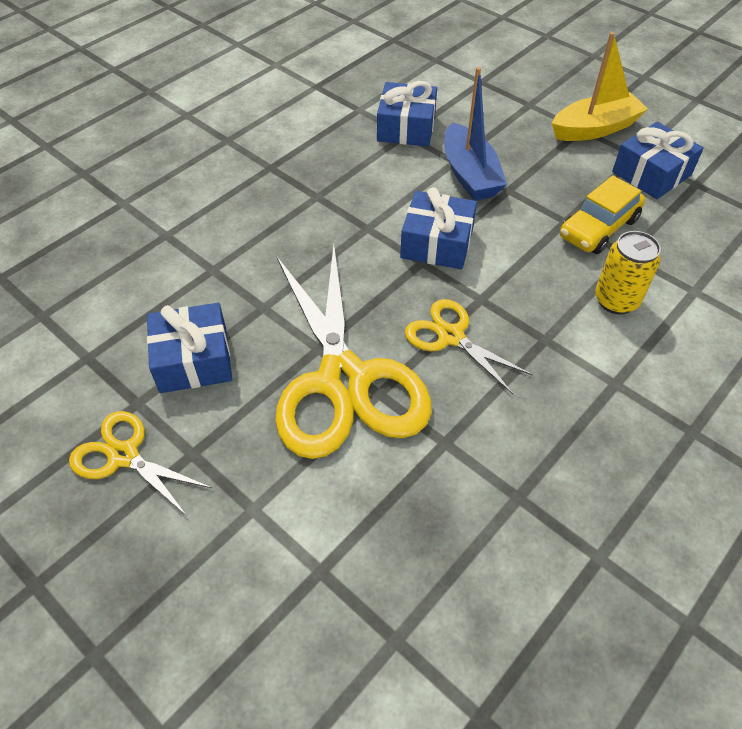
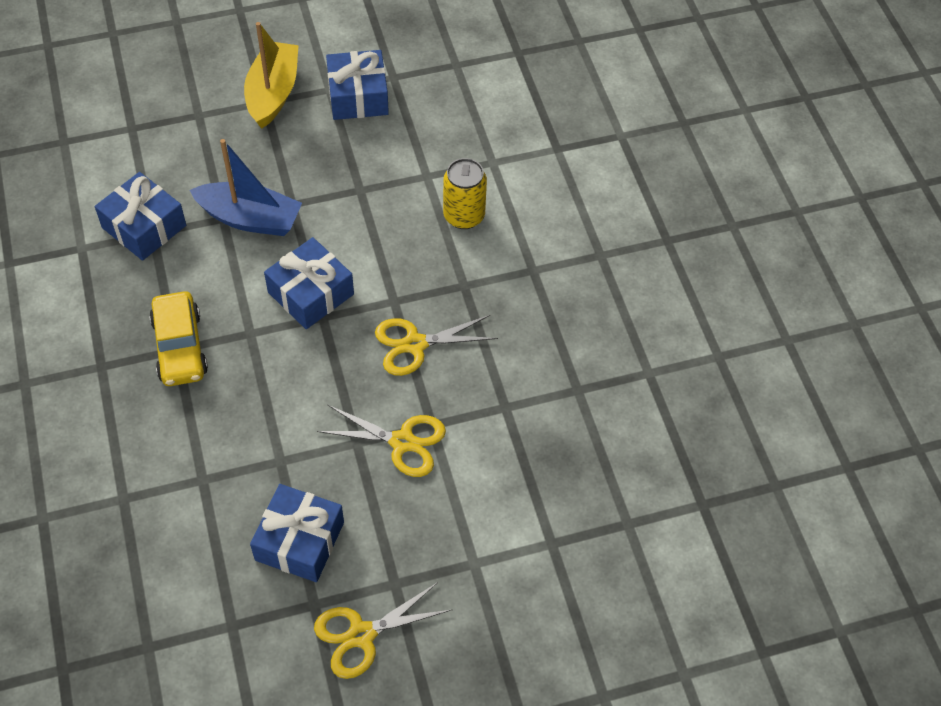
camera: 60 degrees left, 5 degrees up
yellow scissors [275,245,431,459] -> yellow scissors [317,405,446,477], size x0.50
yellow car [560,175,645,254] -> yellow car moved to [149,291,208,386]

